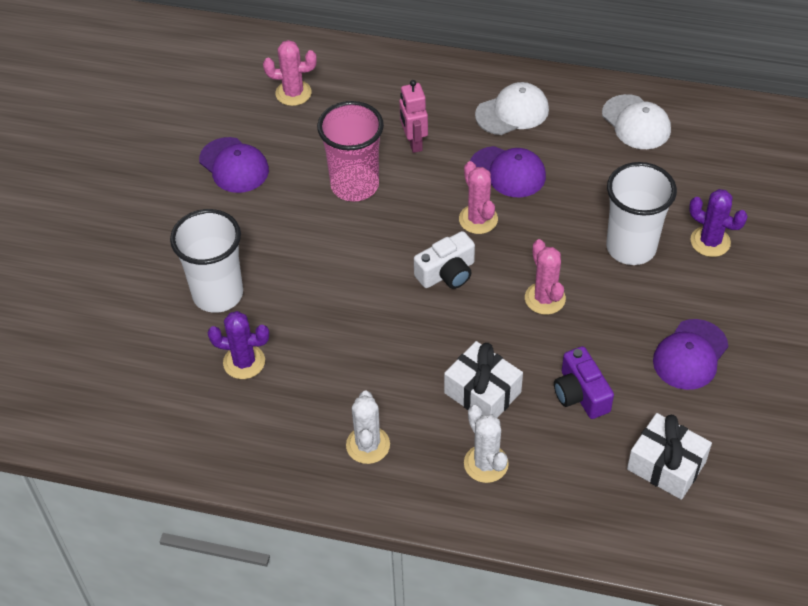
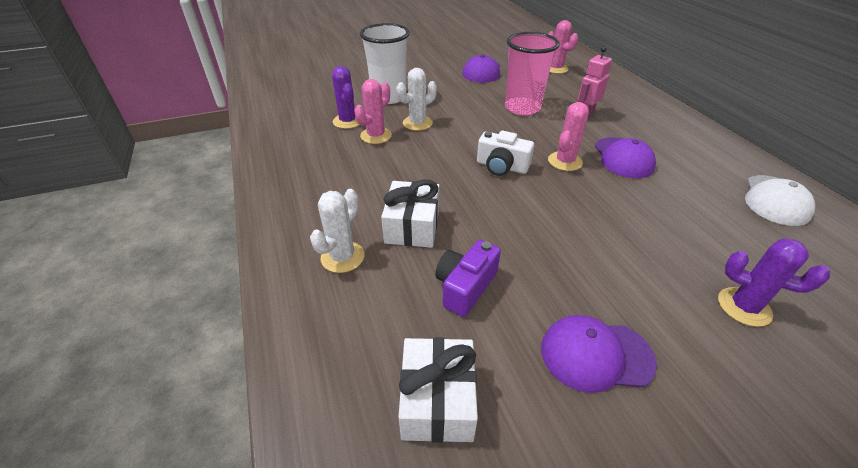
camera: 55 degrees right, 10 degrees down
white cactus [346,391,390,464] -> white cactus moved to [396,68,437,131]
white cap [475,82,549,135] -> none
pink cactus [525,239,566,315] -> pink cactus moved to [354,79,392,144]
white cup [606,162,677,265] -> none
purple cactus [689,189,748,257] -> purple cactus turned 60 degrees counterclockwise [718,238,830,327]

